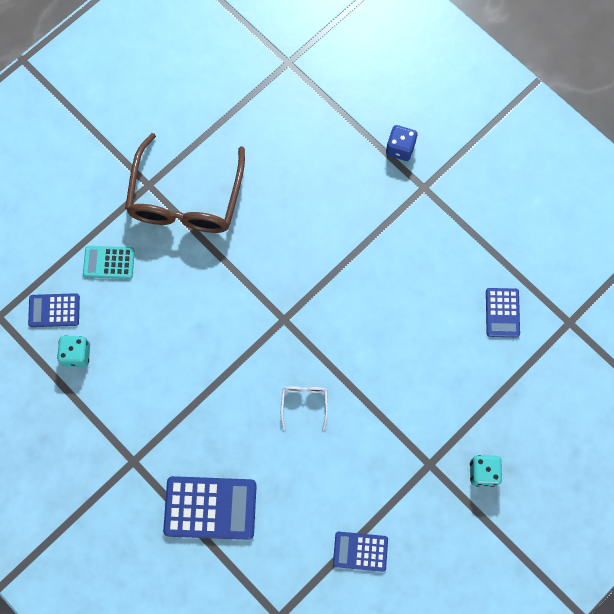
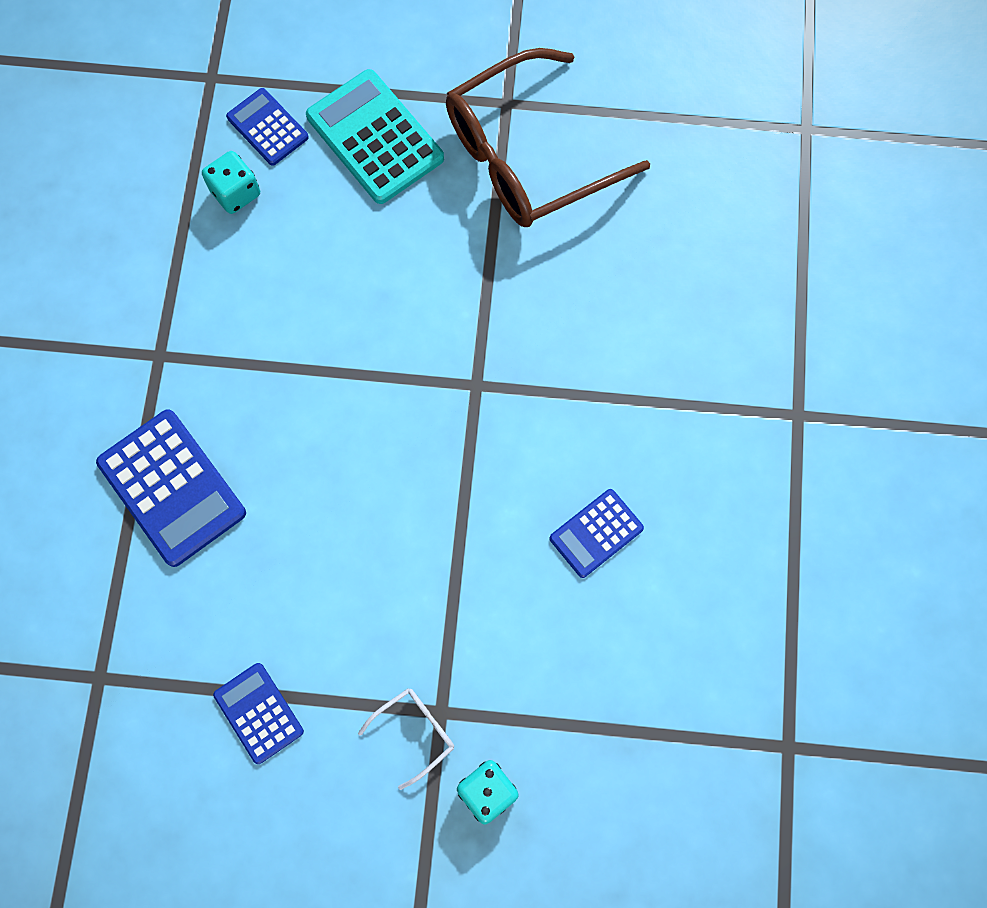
camera: 50 degrees right, 0 degrees up
turquoise calculator [83,246,135,279] -> turquoise calculator [306,69,444,204], size x1.71
white glasses [281,386,328,431] -> white glasses moved to [358,688,454,790]
blue dice [386,125,417,161] -> none
blue calculator [486,288,520,338] -> blue calculator moved to [549,489,644,578]

